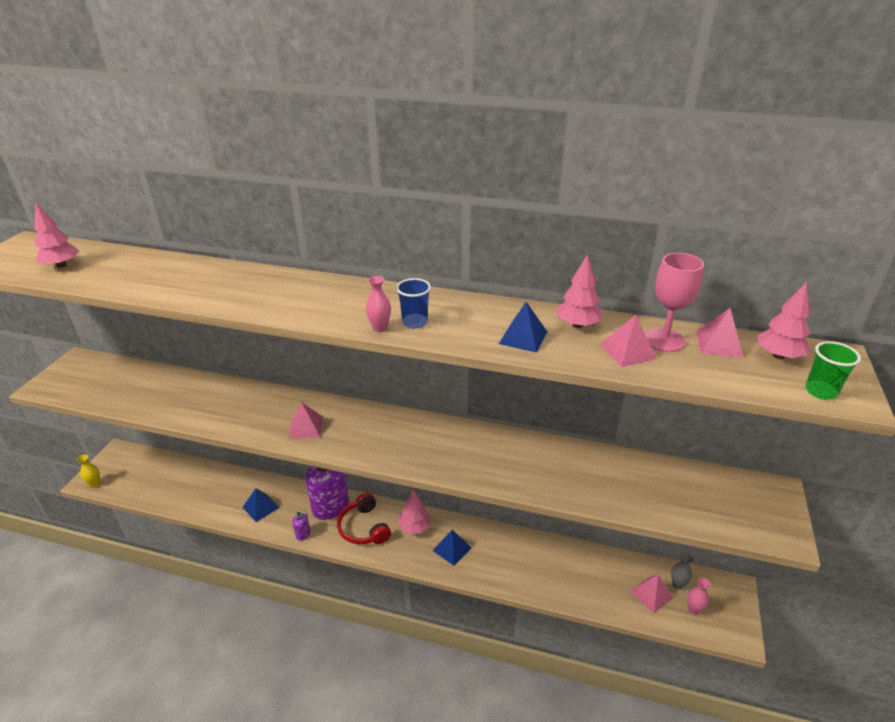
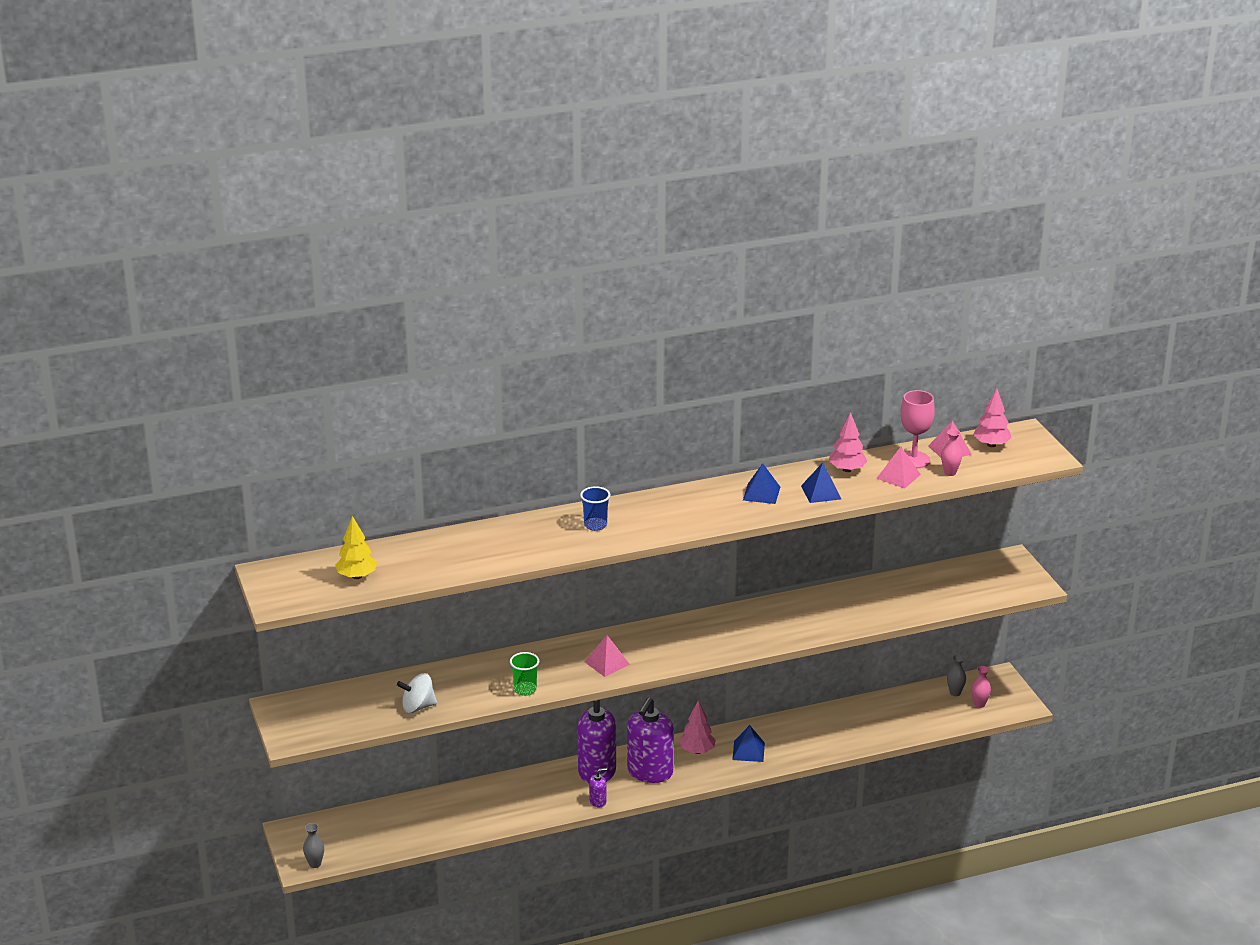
camera: 35 degrees left, 5 degrees down
pink tree [34,203,79,268] -> yellow tree [335,516,377,579]
yellow vase [77,455,100,488] -> grey vase [303,823,324,868]
blue pyramid [243,488,279,522] -> blue pyramid moved to [743,463,780,504]
red headphones [337,493,391,544] -> purple soap dispenser [627,697,674,783]
pink vase [366,276,391,332] -> pink vase moved to [941,429,962,476]
blue cup [396,278,431,329] -> blue cup moved to [580,486,610,531]
pink pyramid [630,575,674,613] -> none
green cup [805,341,861,400] -> green cup moved to [510,652,539,696]
none -> white spinning top [397,673,437,713]

